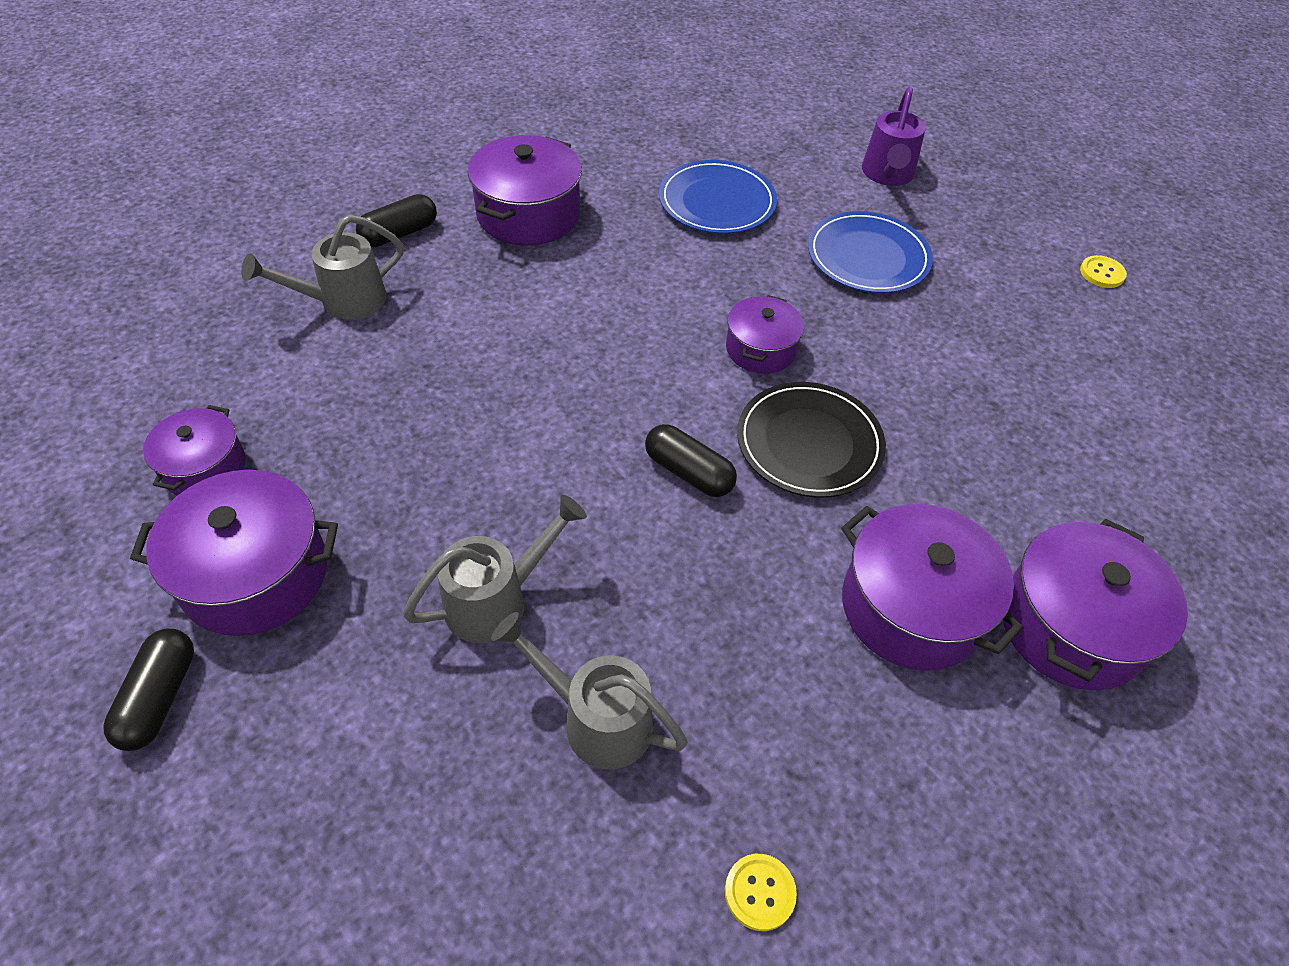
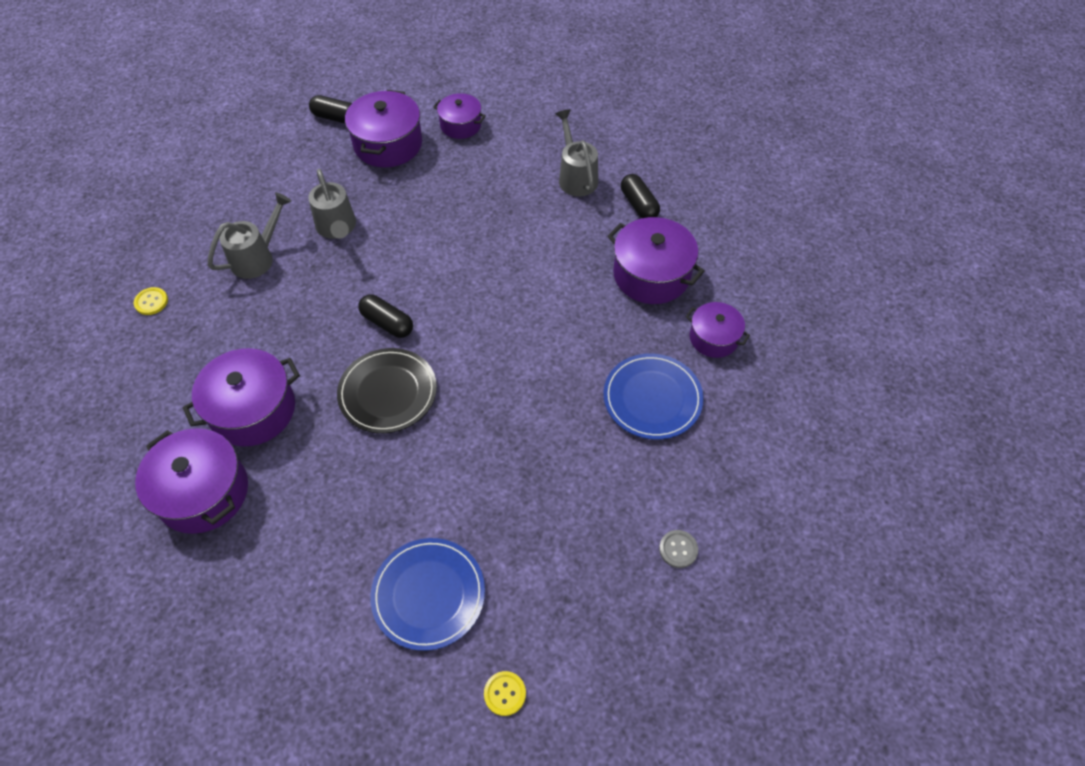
camera: 105 degrees right, 5 degrees up
black capsule [645,424,737,497] -> black capsule turned 75 degrees clockwise [358,294,413,338]
purple pot [726,295,804,374] -> purple pot moved to [686,302,750,358]
blue plate [808,211,933,293] -> blue plate moved to [370,538,485,651]
purple watering can [862,87,926,186] -> grey button [659,530,698,568]

